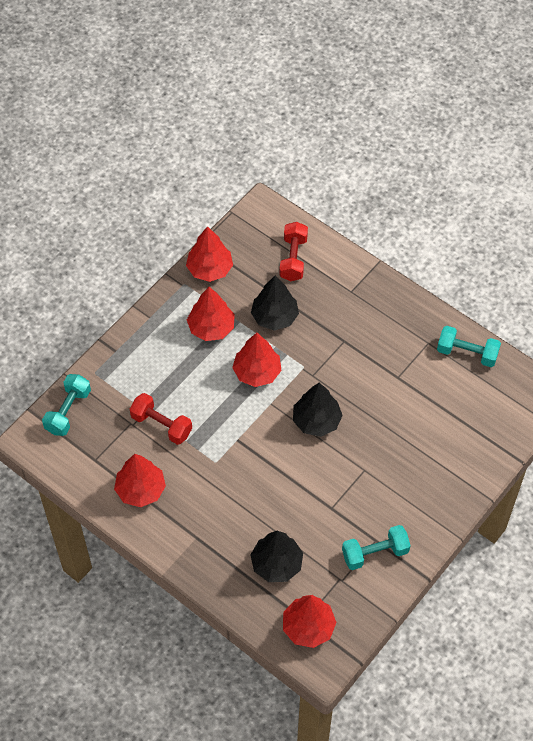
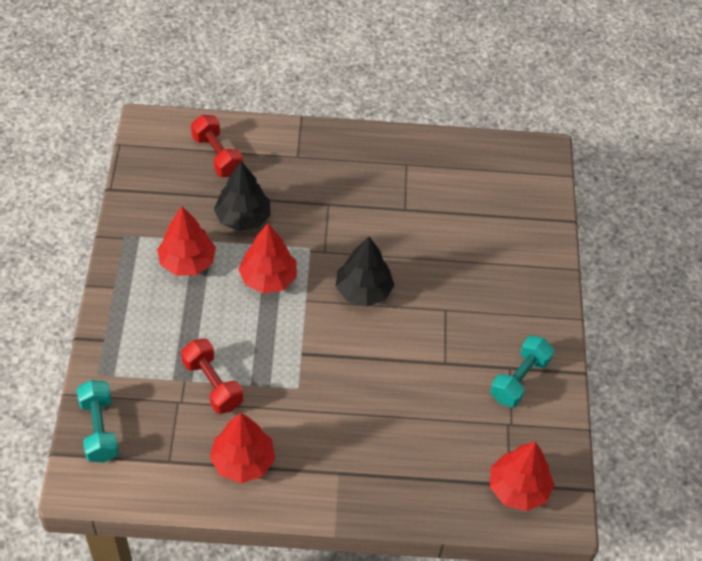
camera: 40 degrees left, 5 degrees down
red dumbbell [130,393,192,445] -> red dumbbell turned 60 degrees clockwise [181,338,243,414]
red tree [186,226,233,282] -> none
black tree [251,531,303,582] -> none
turquoise dumbbell [437,326,501,367] -> none

